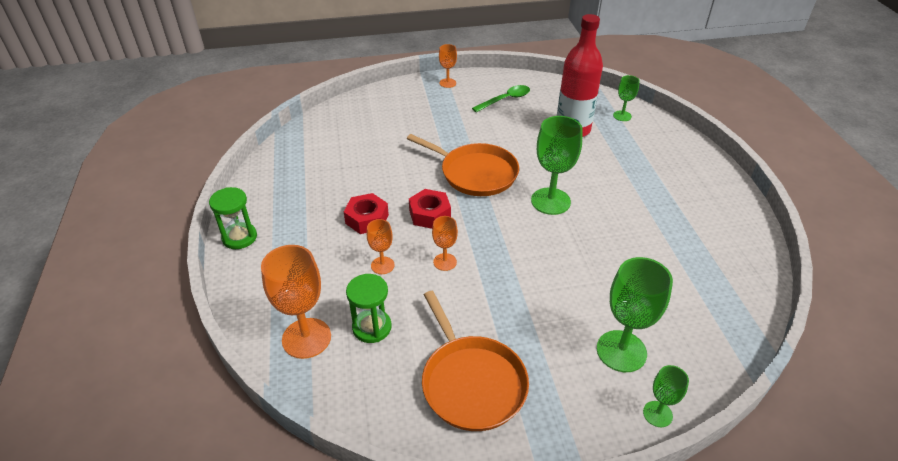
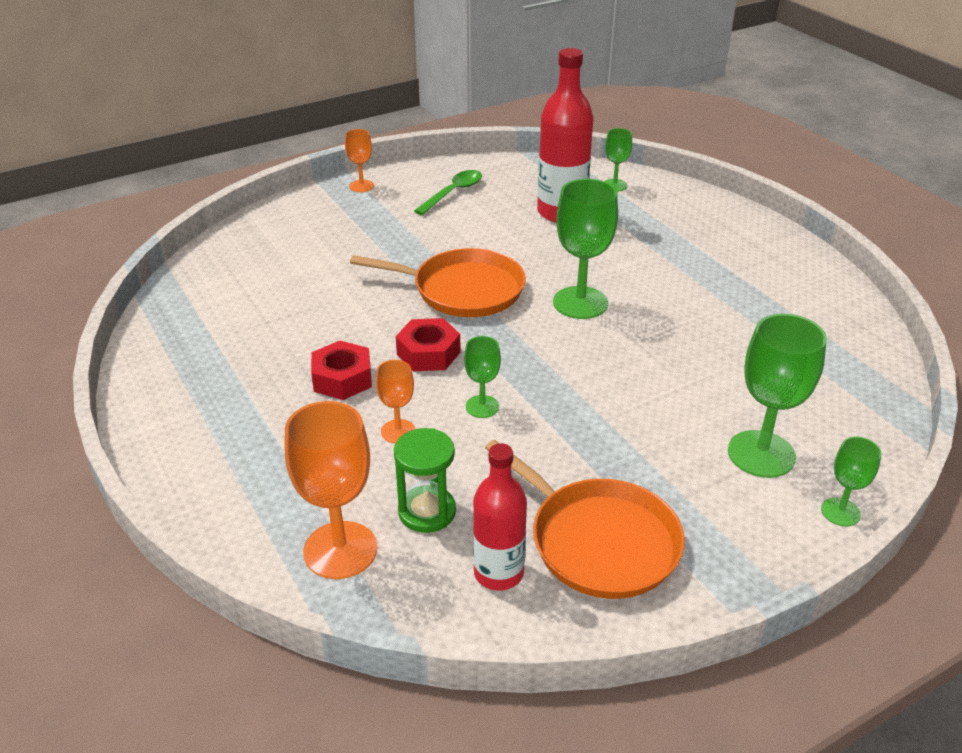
camera: 20 degrees left, 5 degrees down
green hourglass [209,187,257,249] -> none
orange goblet [432,216,458,271] -> green goblet [464,336,501,418]
none -> red bottle [473,443,527,590]

